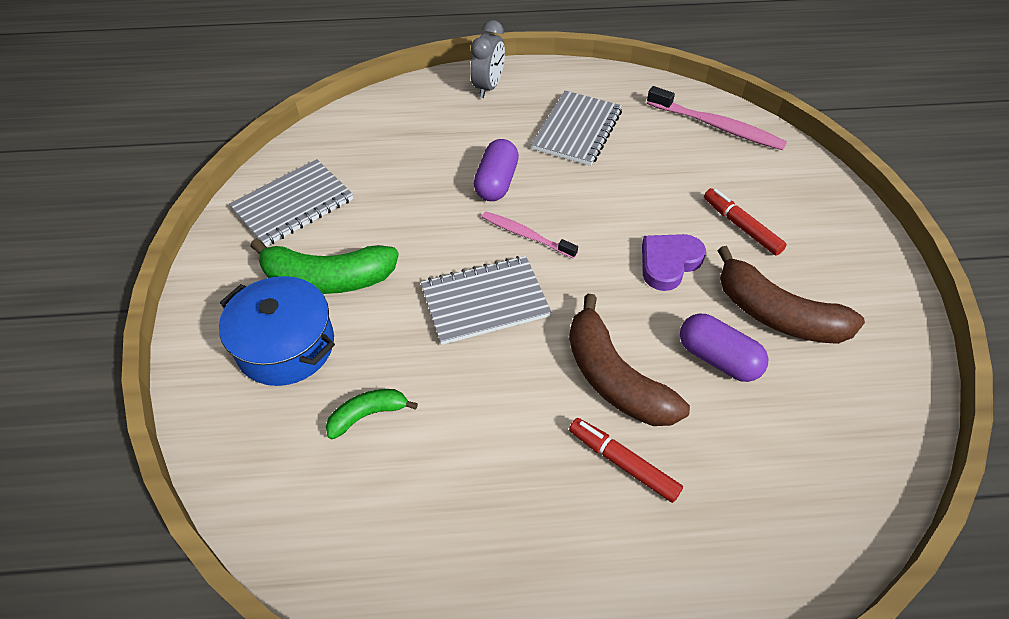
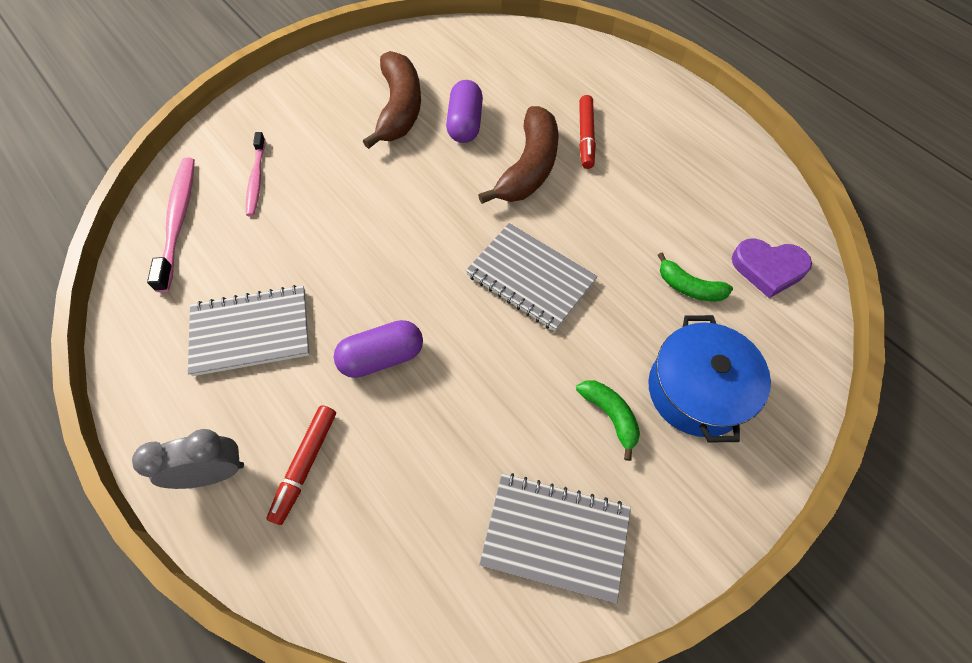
camera: 125 degrees left, 10 degrees up
green banana [250,238,399,294] -> green banana [576,380,640,461], size x0.53
pink toothbrush [482,212,578,259] -> pink toothbrush moved to [246,132,265,217]
purple heart [642,234,706,291] -> purple heart moved to [732,239,812,298]
red marker [704,188,787,256] -> red marker moved to [266,405,336,525]

